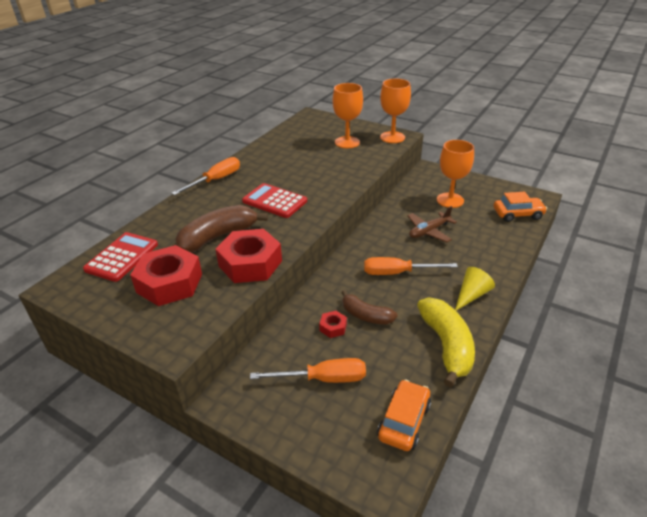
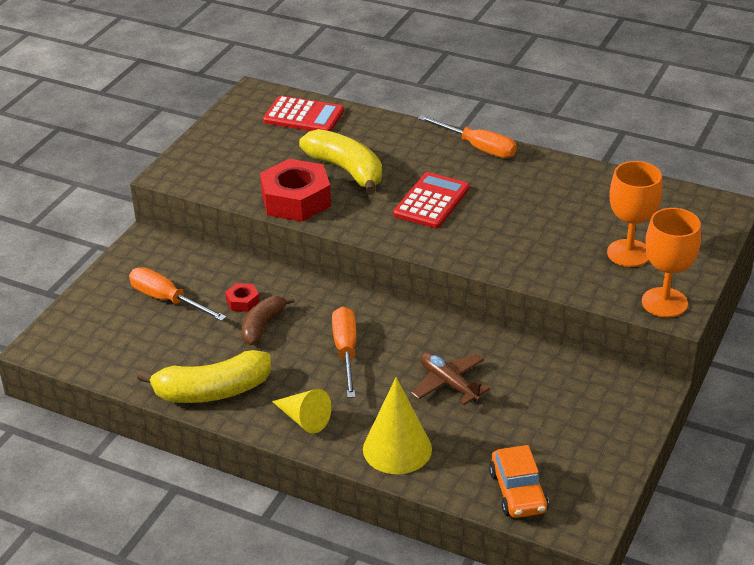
camera: 85 degrees right, 0 degrees up
red nut [130,245,202,306] -> none
brown banana [175,205,268,252] -> yellow banana [299,129,382,195]
orange screwdriver [250,358,366,383] -> orange screwdriver turned 135 degrees clockwise [129,267,227,321]
orange car [377,379,431,451] -> none
orange goblet [437,140,474,208] -> none
none -> yellow cone [363,377,432,474]

